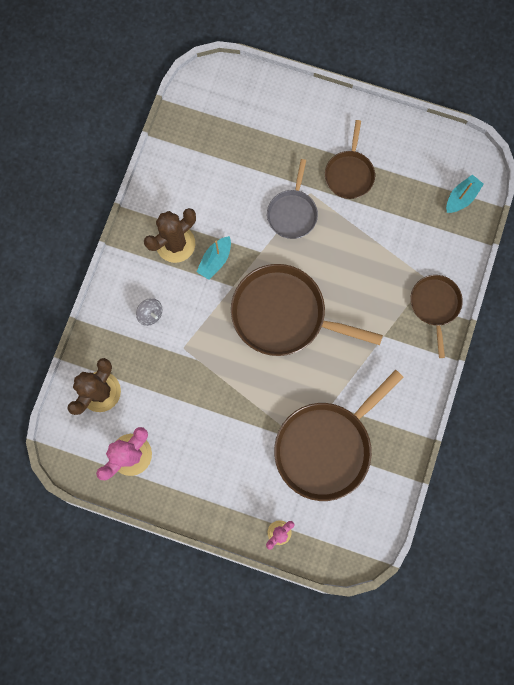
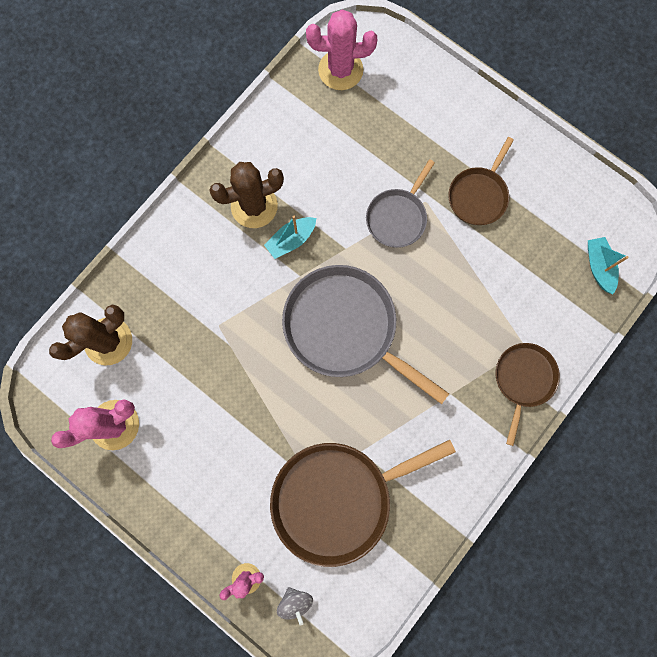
camera: 20 degrees right, 0 degrees up
grey spinning top [136,298,162,326] -> grey spinning top moved to [277,587,313,626]
brown pan [231,264,383,356] -> grey pan [282,265,449,404]
turquoise boat [446,174,484,213] -> turquoise boat turned 75 degrees counterclockwise [588,237,629,295]
none -> pink cactus [306,9,377,90]

